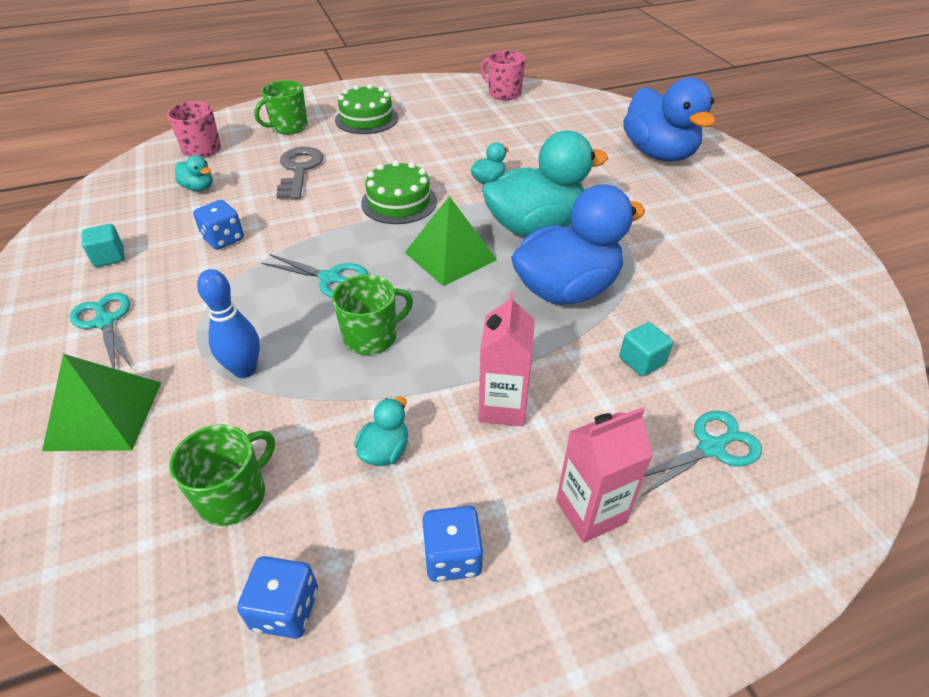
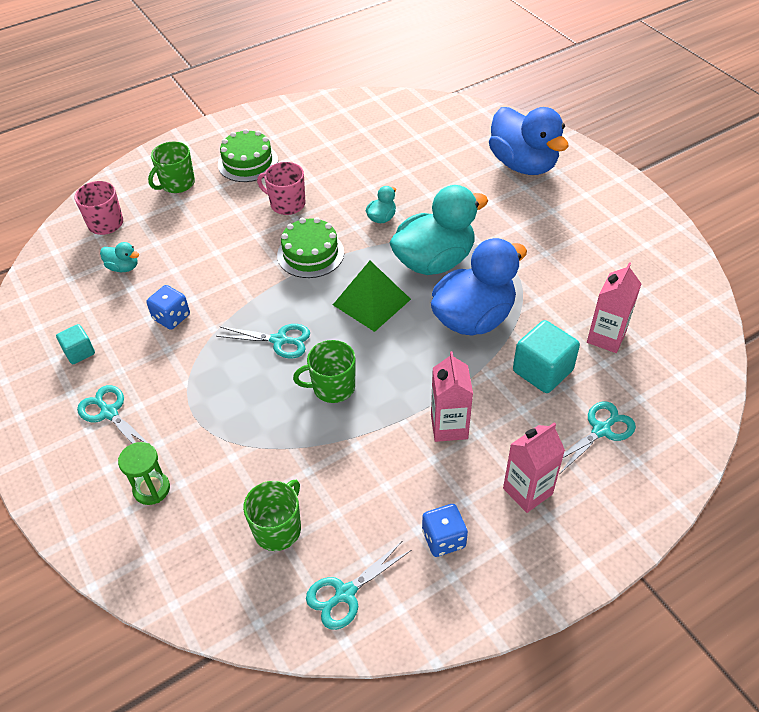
camera: 10 degrees left, 5 degrees up
green pyramid [42,354,161,451] -> green hourglass [118,442,170,505]
blue bowling pin [197,269,260,378] -> none
blue dice [237,556,318,639] -> turquoise scissors [306,541,411,630]
grey key [276,147,323,199] -> none
green mug [332,275,413,355] -> green mug turned 150 degrees counterclockwise [293,340,355,403]
turquoise duck [354,397,408,466] -> none
pink mug [480,50,525,100] -> pink mug moved to [257,162,306,215]
turquoise cube [619,322,673,377] -> turquoise cube [513,320,580,393], size x1.73
none -> pink carton [587,262,641,353]

